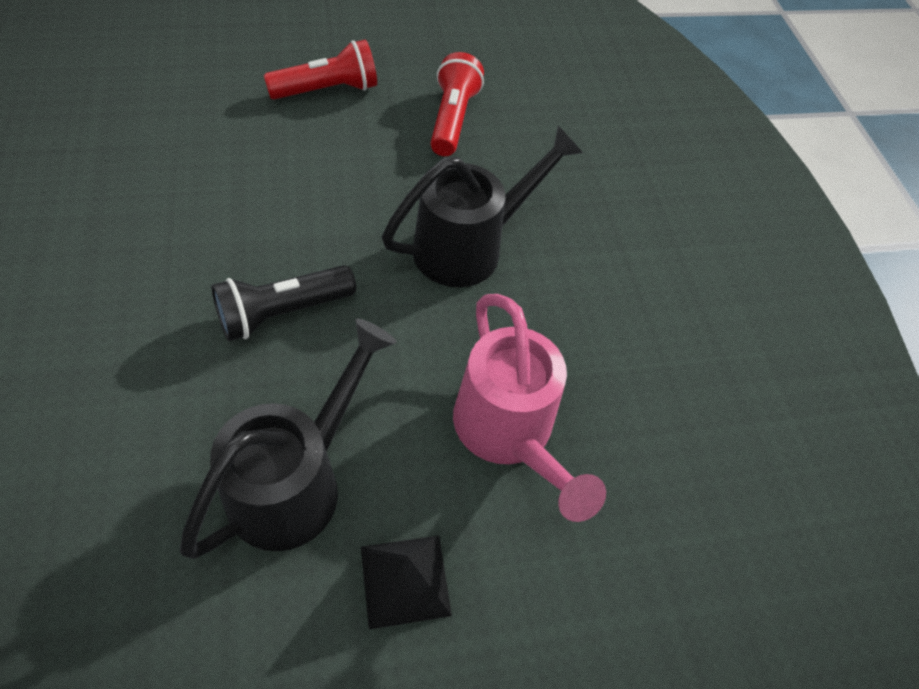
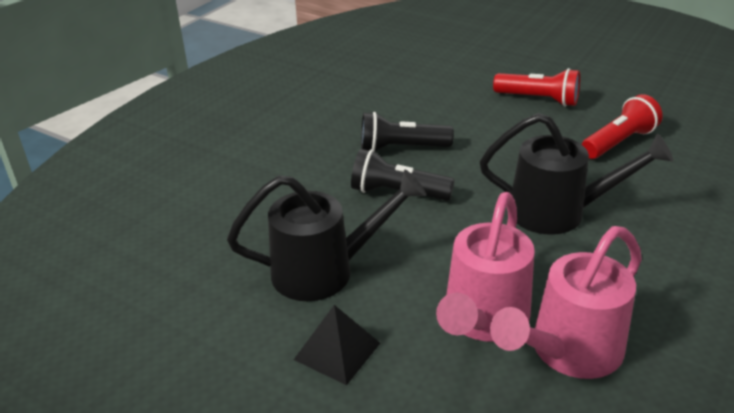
camera: 50 degrees right, 20 degrees down
none -> black flashlight [361,112,454,151]
none -> pink watering can [490,226,642,379]

